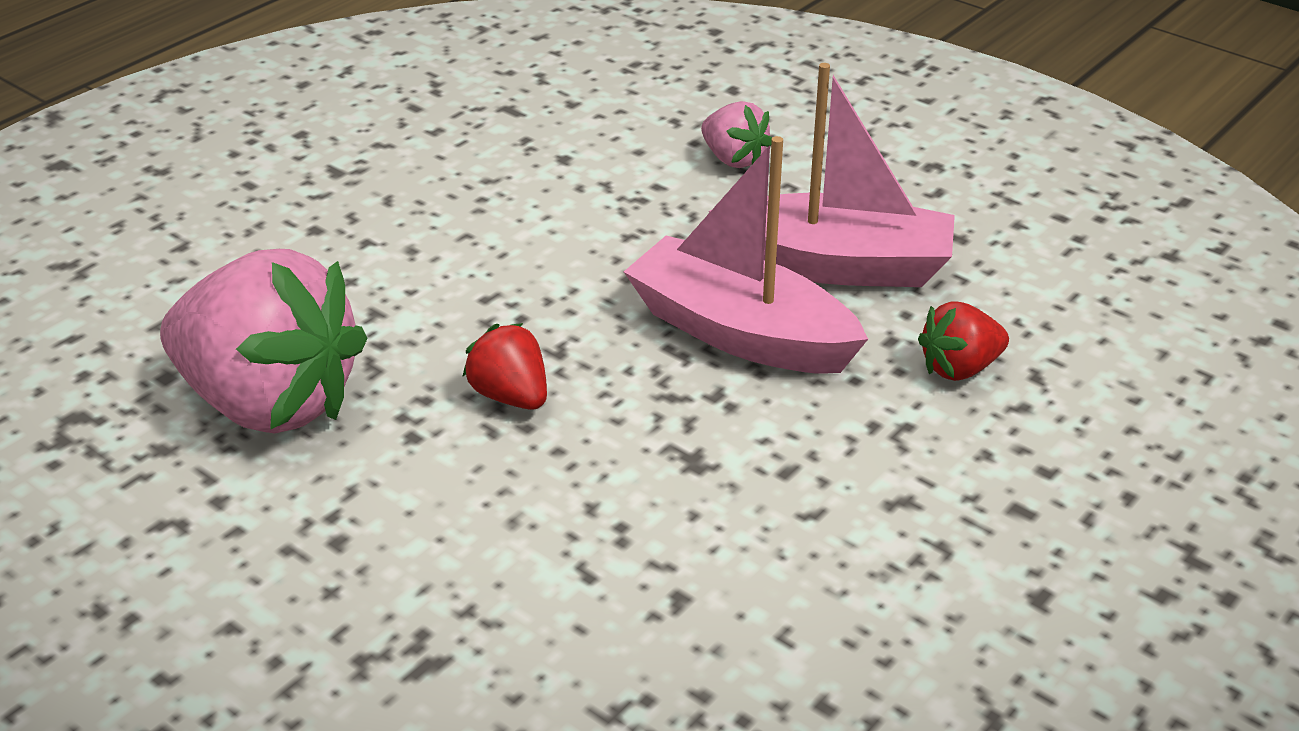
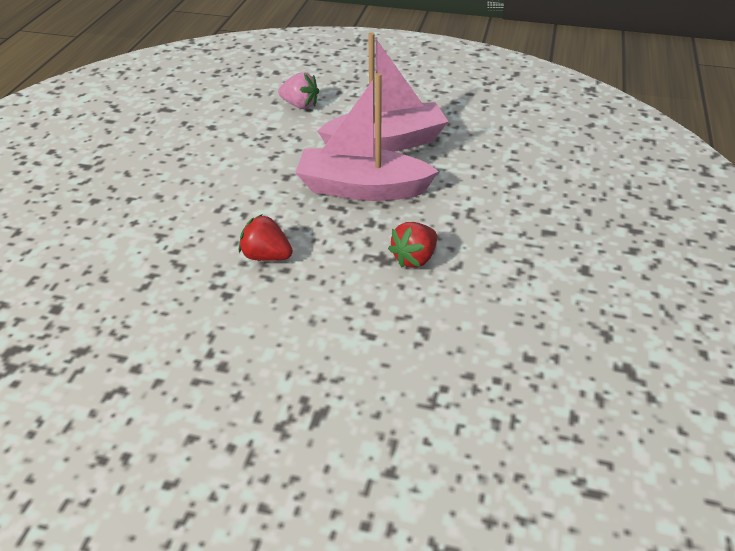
camera: 25 degrees left, 5 degrees up
pink strawberry [160,249,368,434] -> none
red strawberry [918,301,1009,381] -> red strawberry moved to [388,222,437,268]

